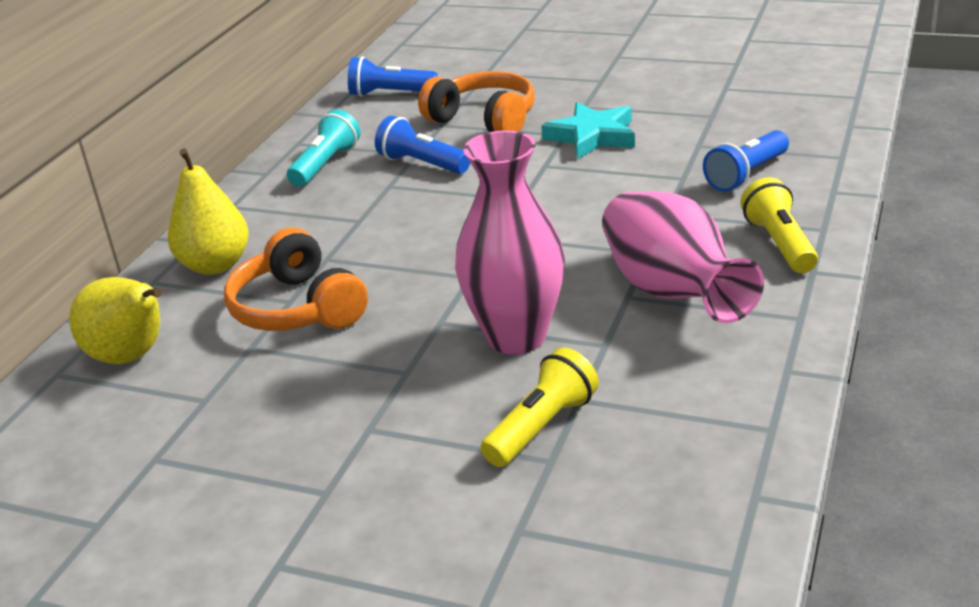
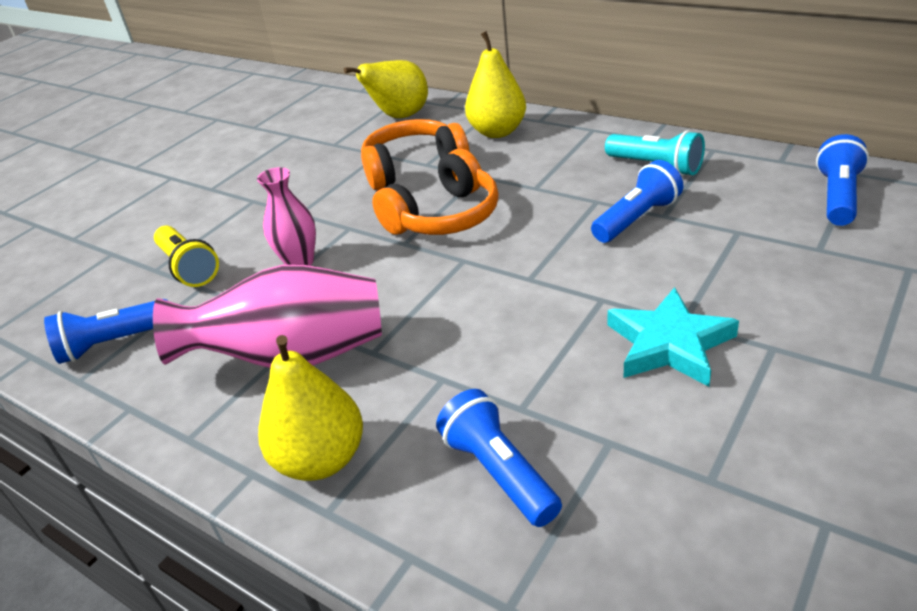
camera: 105 degrees right, 5 degrees up
orange headphones [418,71,535,132] -> orange headphones moved to [372,149,499,235]
pink vase [455,130,565,354] -> pink vase [257,167,316,266], size x0.57
yellow flashlight [740,177,818,273] -> yellow pear [258,335,363,481]
none -> blue flashlight [44,299,168,364]

